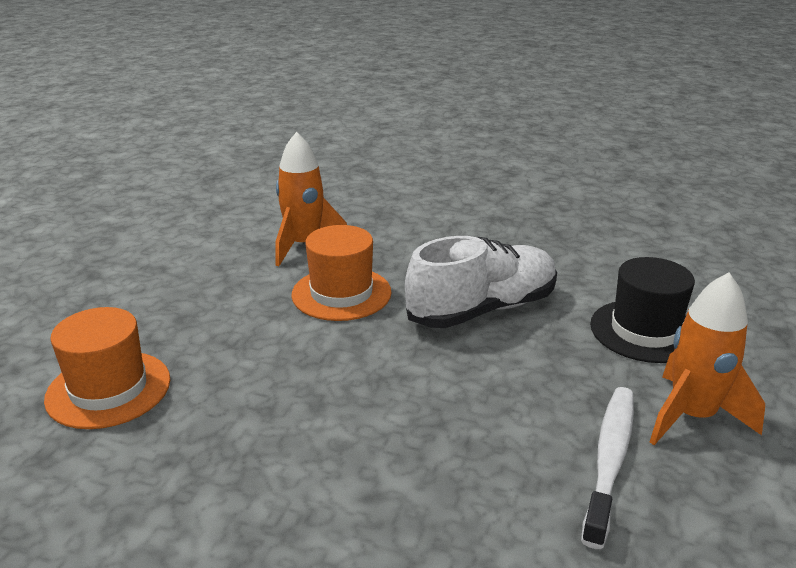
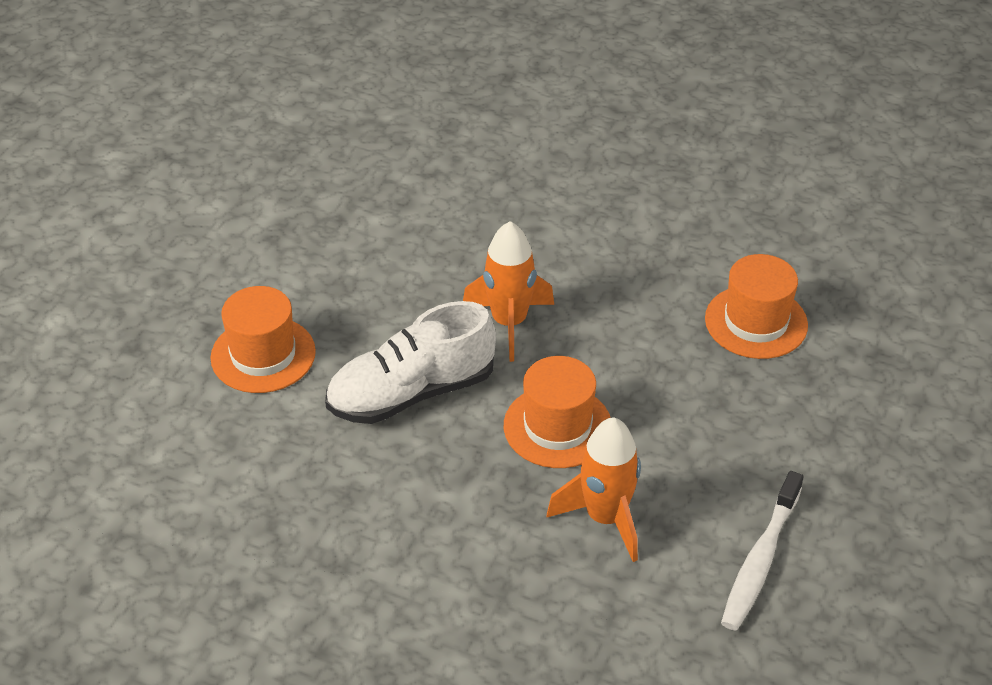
camera: 175 degrees left, 15 degrees up
white toothbrush [581,387,634,549] -> white toothbrush moved to [721,471,804,631]
black hat [590,257,695,363] -> orange hat [210,286,316,393]
orange rocket [650,272,765,445] -> orange rocket moved to [463,221,554,362]

